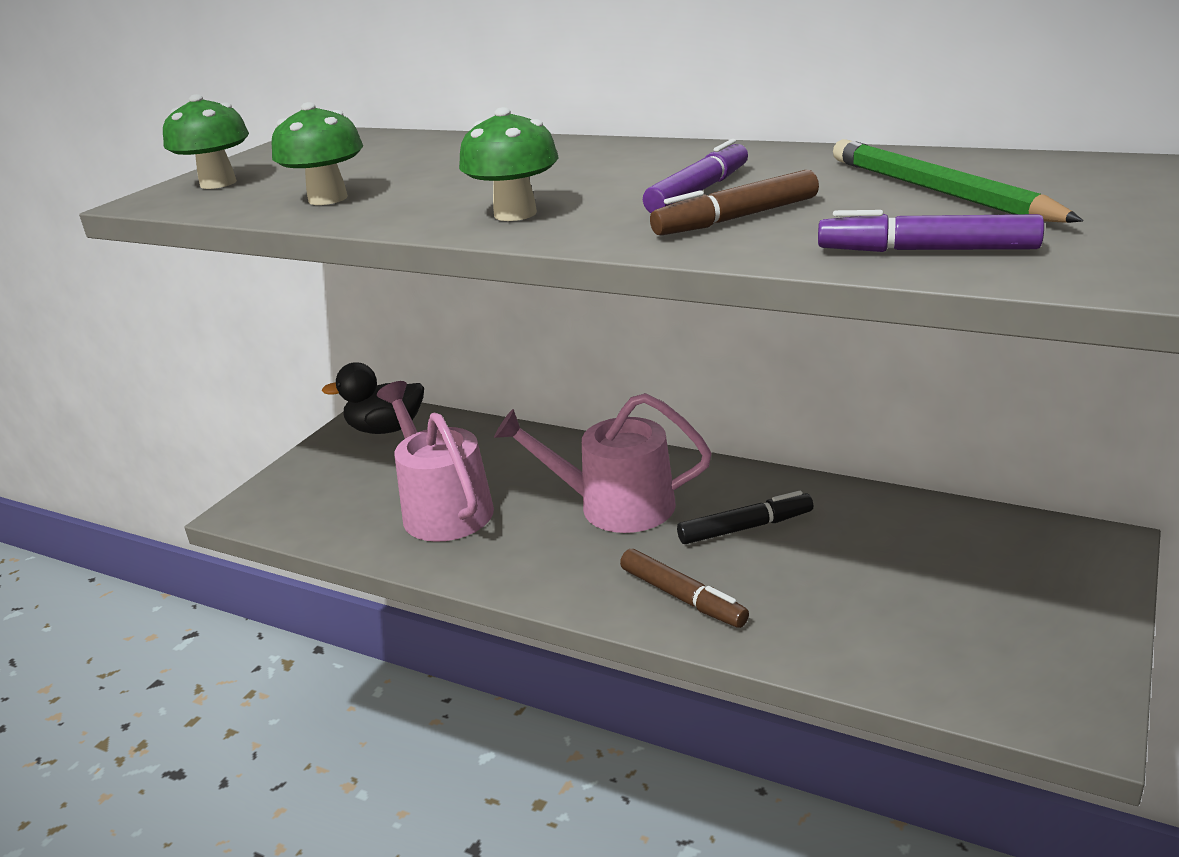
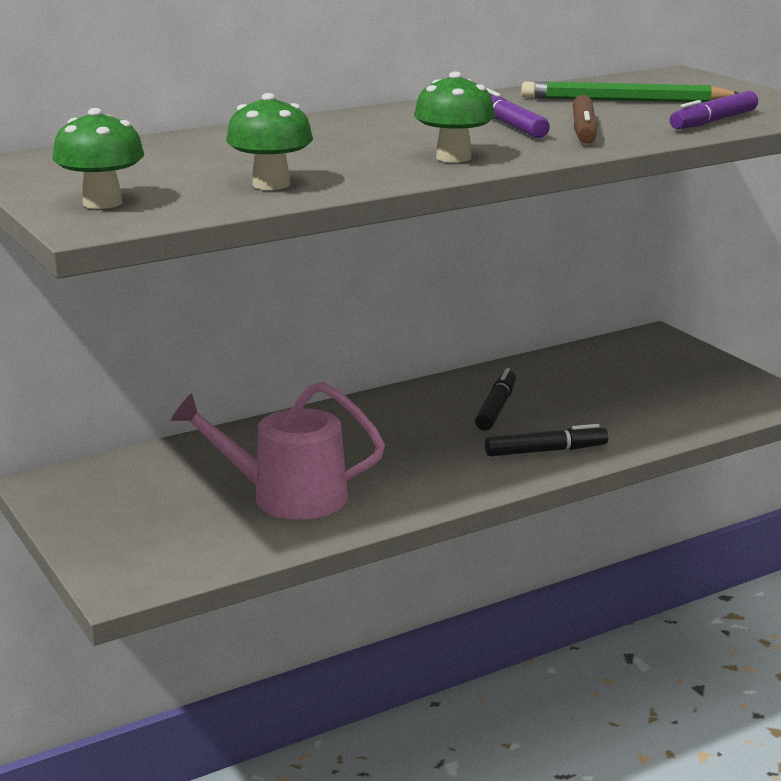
camera: 60 degrees left, 5 degrees down
black duck [322,362,424,434] -> none
pink watering can [494,393,712,533] -> none
brown marker [620,549,749,628] -> black marker [485,424,608,457]

